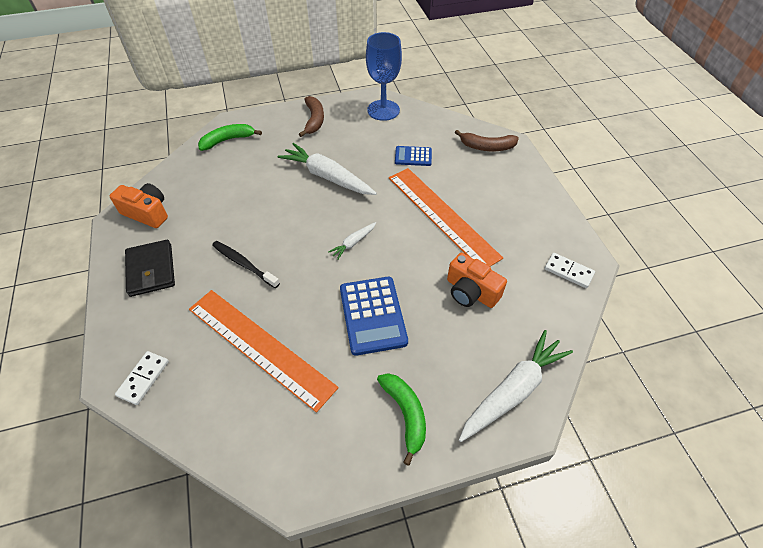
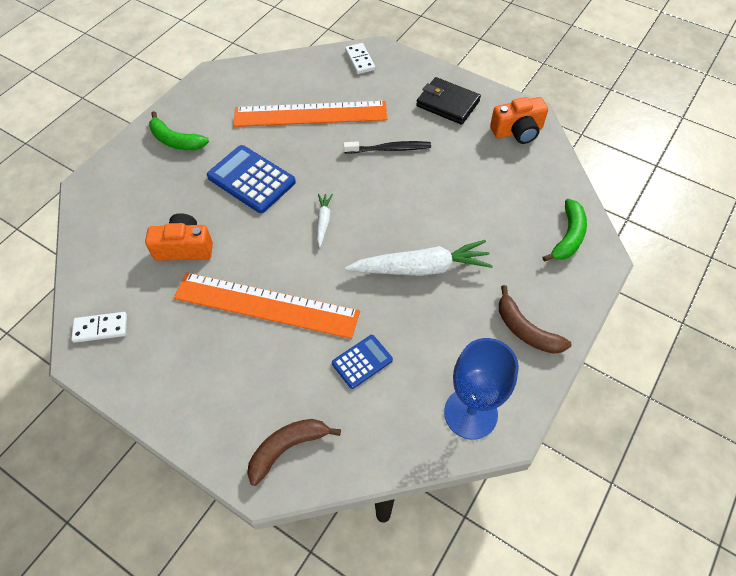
camera: 140 degrees right, 5 degrees up
white carrot [459,330,573,442] -> none

